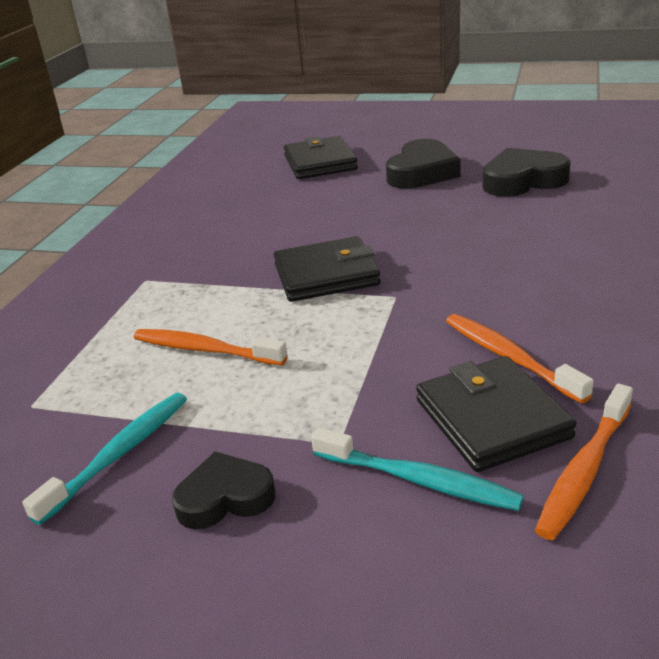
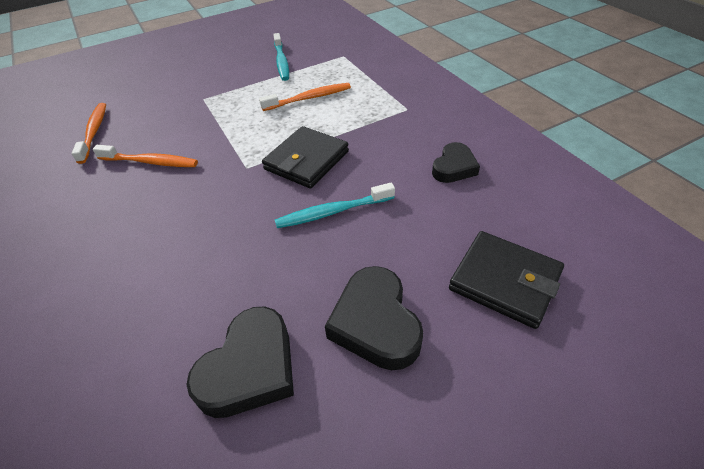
camera: 135 degrees right, 15 degrees up
black heart [172,451,275,529] -> black heart moved to [432,142,480,183]
turquoise toothbrush [311,427,524,511] -> turquoise toothbrush moved to [275,183,395,228]
black wallet [416,356,576,472] -> none

